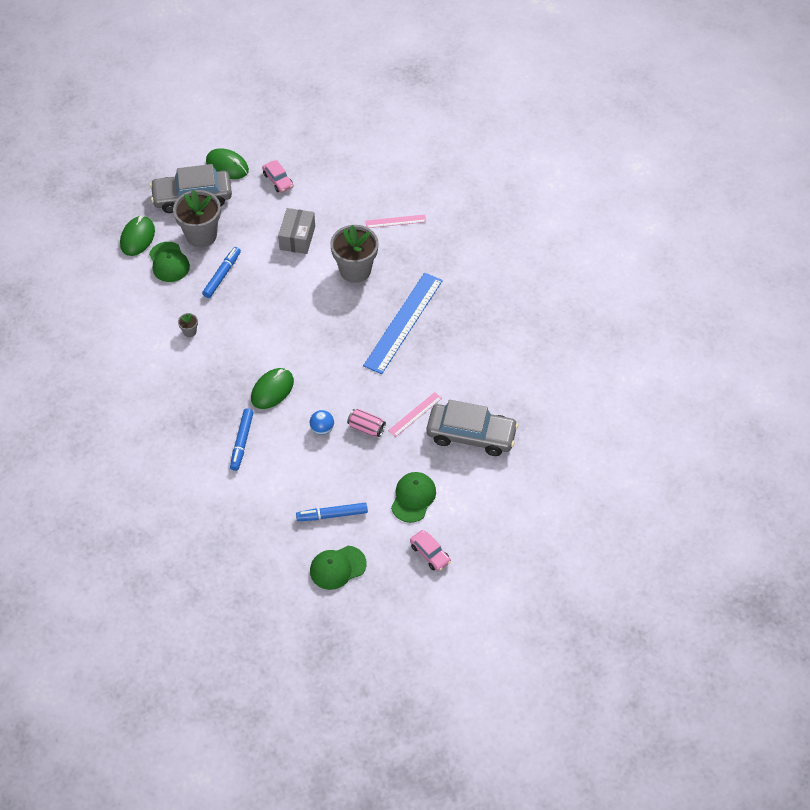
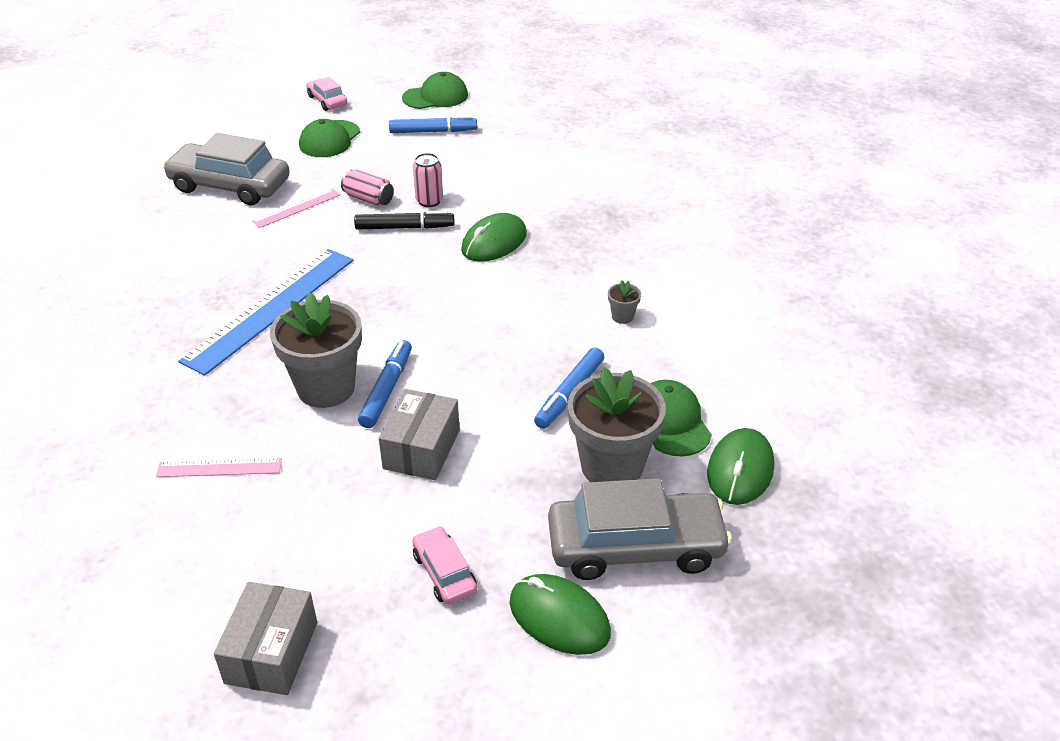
camera: 175 degrees left, 15 degrees down
blue marker [230,408,254,471] -> blue marker moved to [358,340,412,428]
blue ball [310,410,334,435] -> pink can [413,153,443,207]
none -> grey box [214,582,317,695]
none -> black marker [354,210,454,229]

